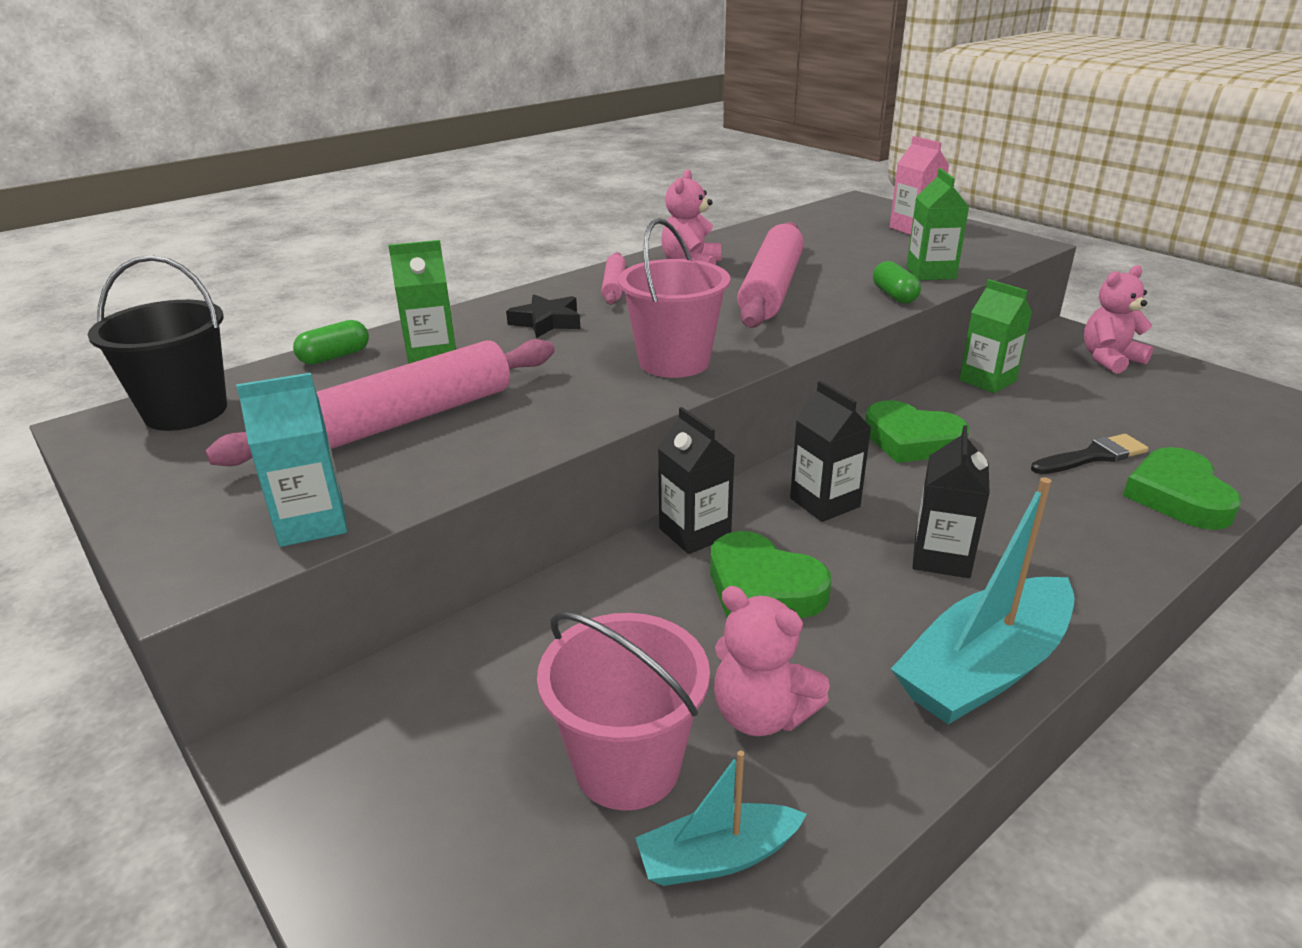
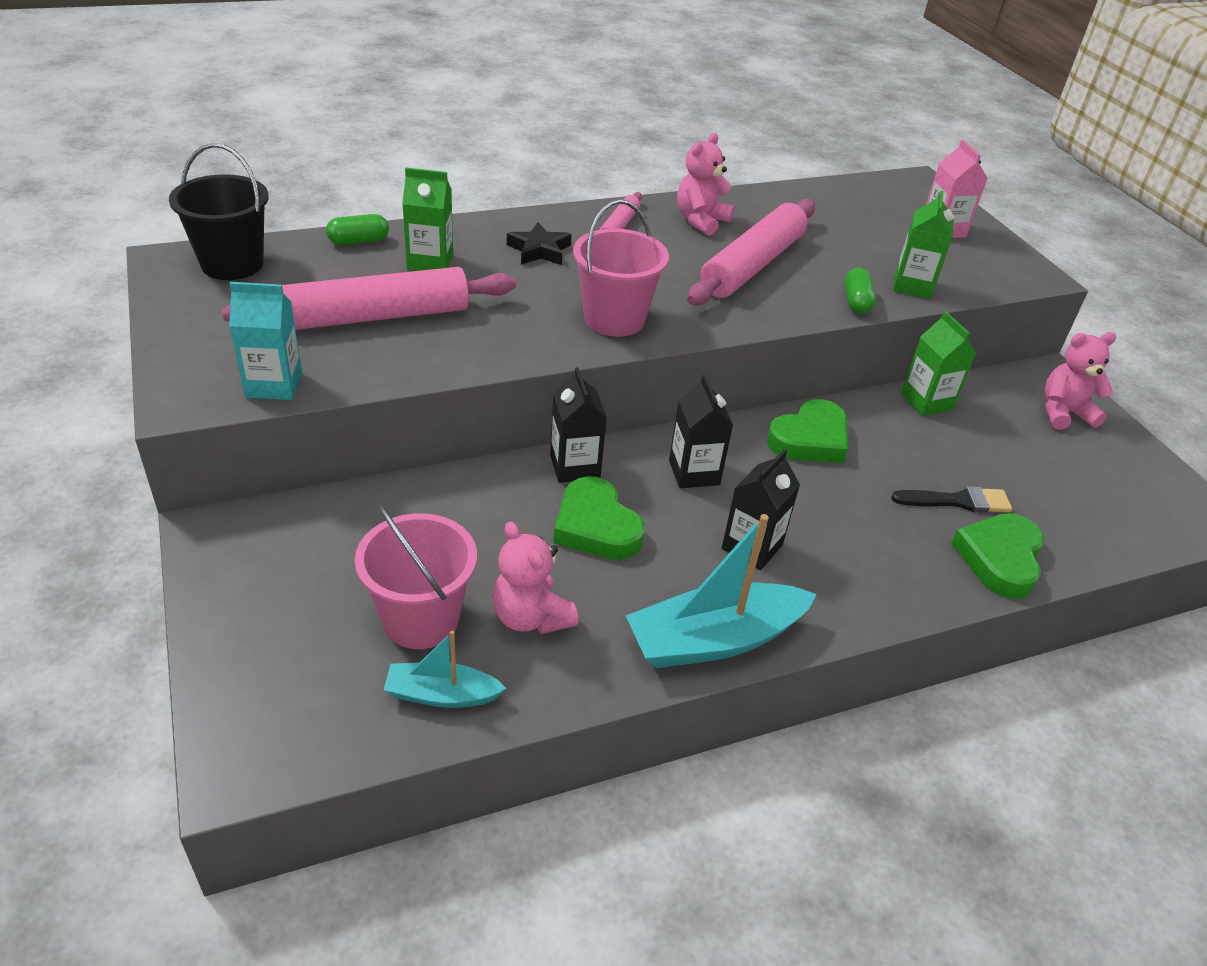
camera: 15 degrees right, 10 degrees up
green heart [865,400,970,463] -> green heart turned 90 degrees counterclockwise [767,399,848,463]

